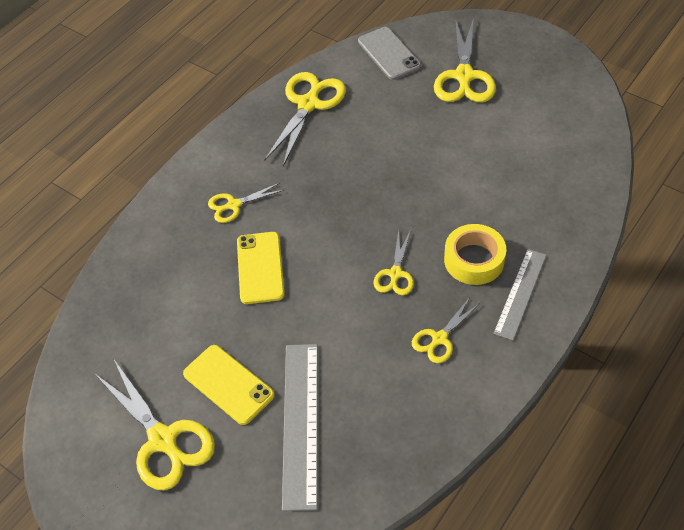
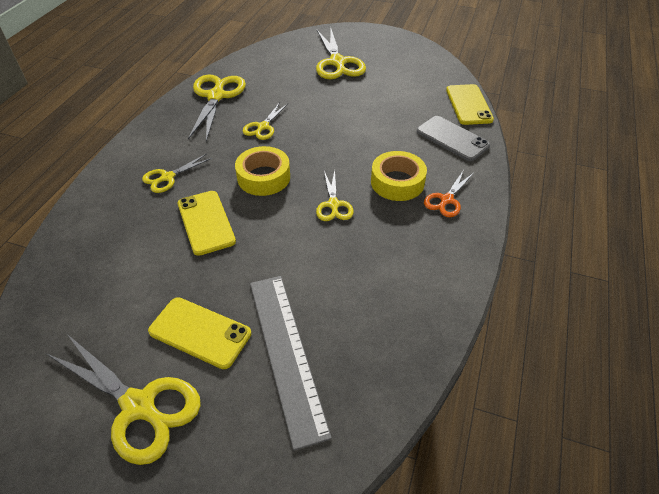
camera: 20 degrees left, 5 degrees down
grey phone [358,27,421,80] -> grey phone moved to [417,116,490,161]
yellow scissors [412,297,480,363] -> yellow scissors moved to [243,102,288,140]
grey ruler [493,249,546,340] -> orange scissors [424,170,474,217]
none -> yellow tape [235,146,290,196]
none -> yellow phone [446,84,494,125]

